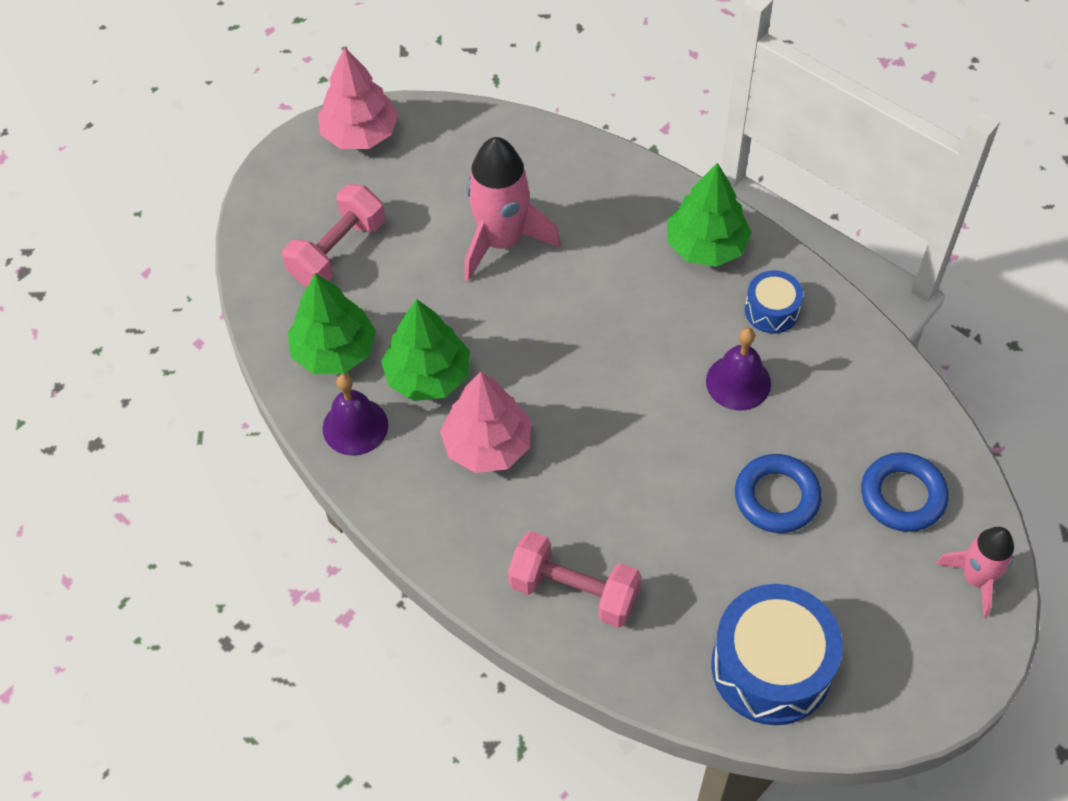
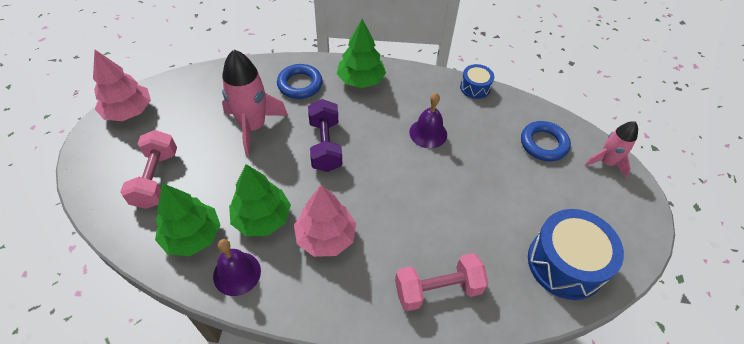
camera: 40 degrees left, 5 degrees down
blue ring [735,454,822,533] -> blue ring moved to [277,64,323,99]
blue drum [745,270,803,334] -> blue drum moved to [460,64,494,99]
none -> purple dumbbell [308,99,342,172]

